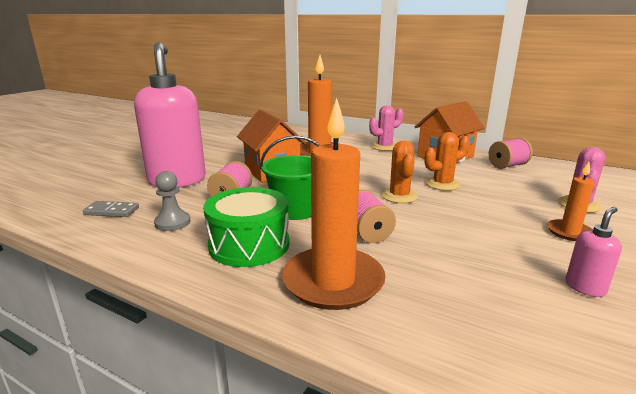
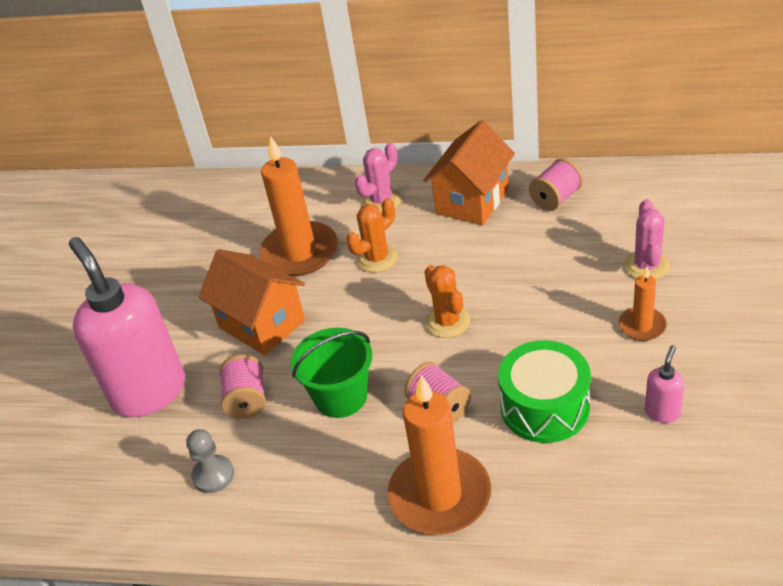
camera: 15 degrees left, 20 degrees up
grey domino [83,201,139,217] -> none
green drum [203,187,290,267] -> green drum moved to [498,340,591,443]
orange cactus [425,132,470,191] -> orange cactus moved to [346,198,398,272]

